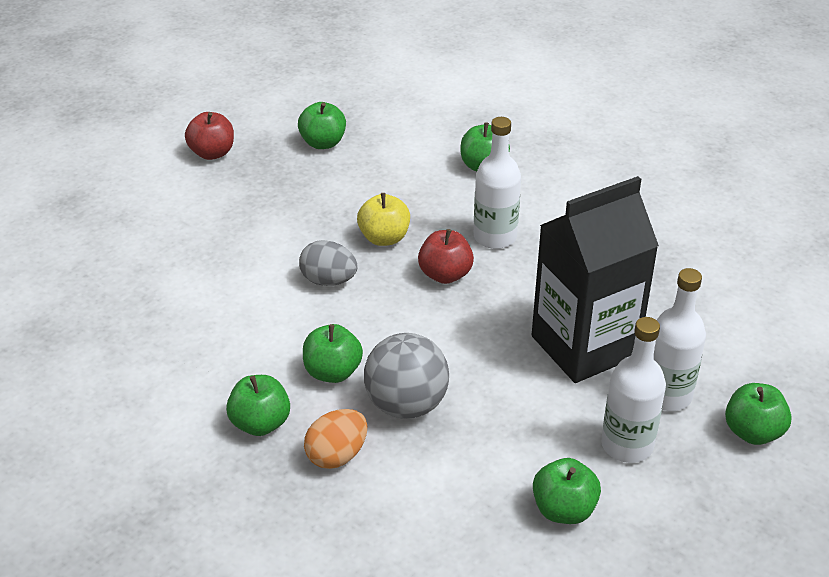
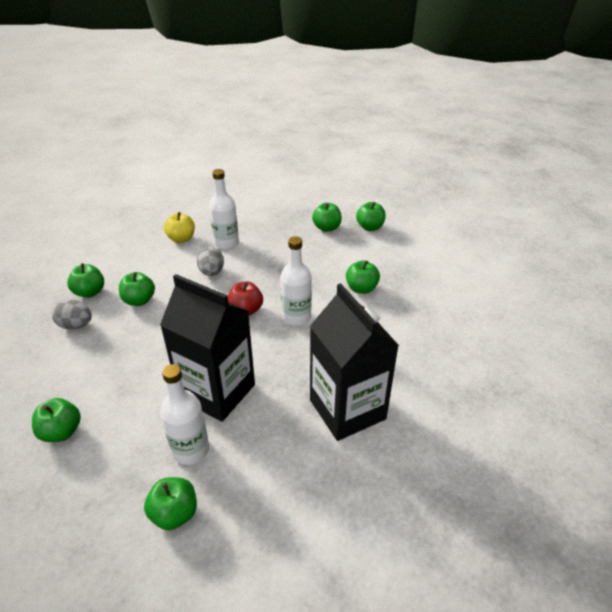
camera: 60 degrees right, 0 degrees up
red apple [185,112,234,160] -> none
orange egg [304,409,368,469] -> grey egg [52,299,92,329]
yellow apple [357,193,410,246] -> yellow apple moved to [164,212,195,243]
grey ball [364,333,449,419] -> none
white bottle [601,317,666,463] -> white bottle moved to [209,169,239,250]
none -> black carton [310,283,399,441]
none -> green apple [356,202,386,231]

